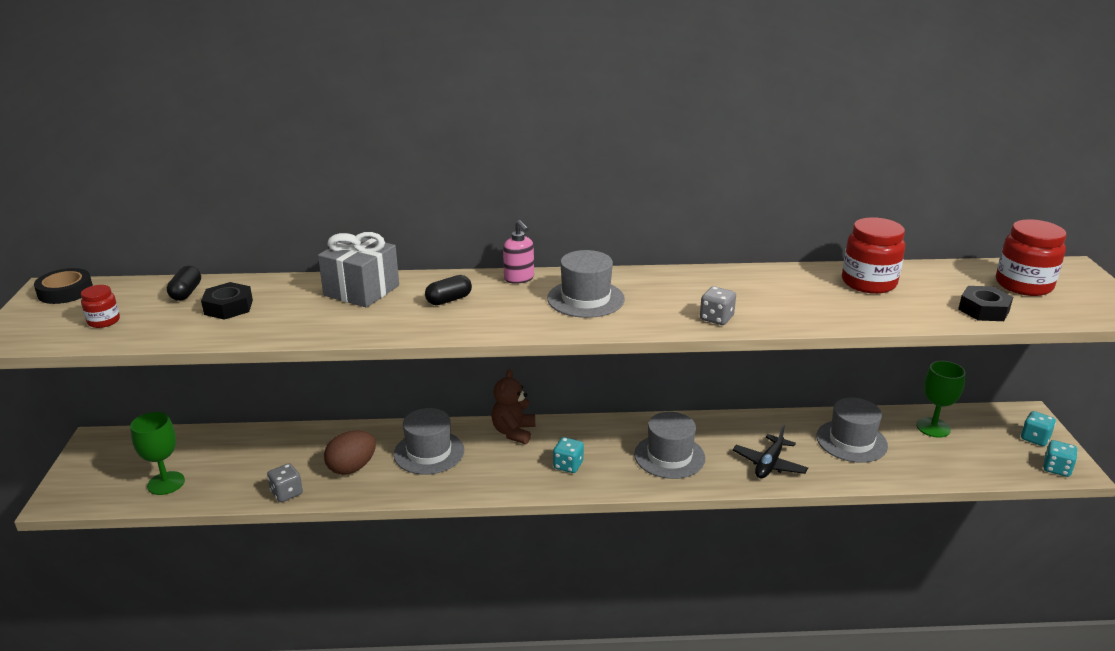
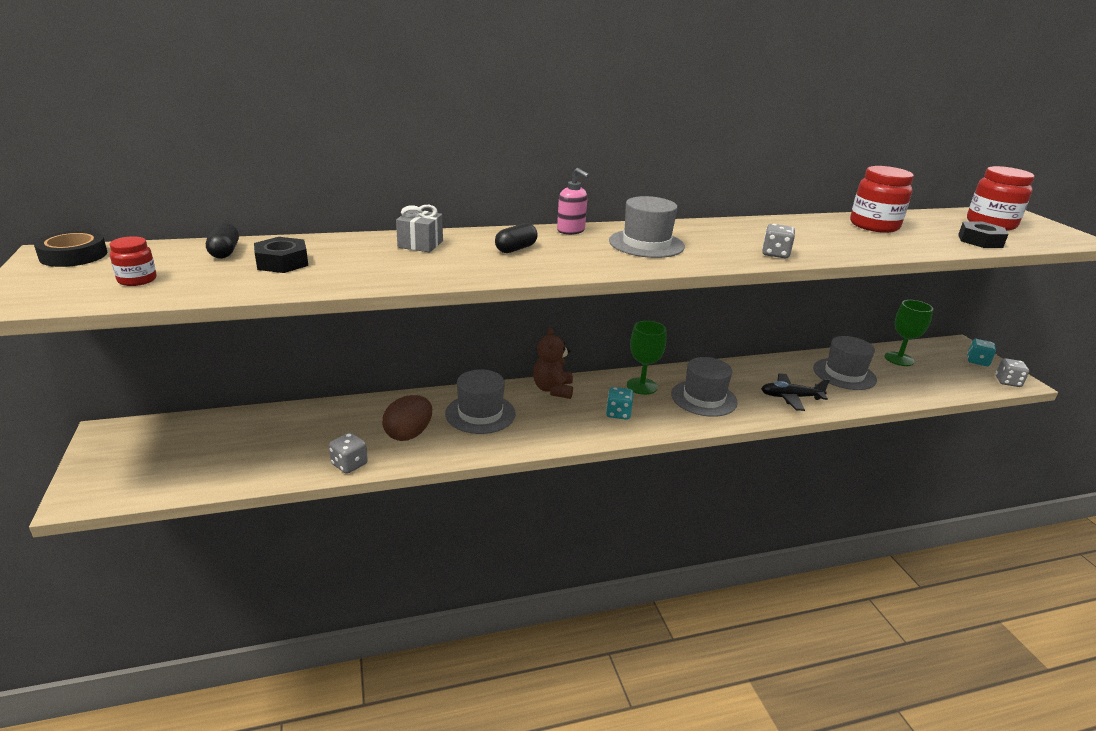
camera: 15 degrees left, 0 degrees up
green goblet [130,412,185,495] -> green goblet moved to [627,321,667,395]
grey gift [318,232,399,308] -> grey gift [396,205,443,252], size x0.61
black plane [733,424,808,478] -> black plane turned 75 degrees clockwise [761,373,830,411]
turquoise dice [1043,440,1077,477] -> grey dice [996,358,1029,387]

